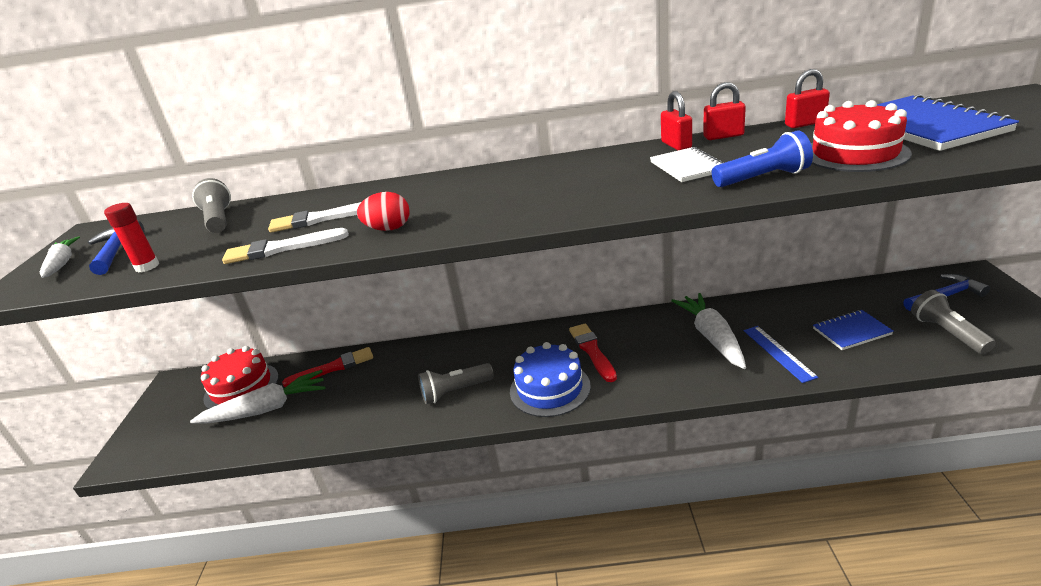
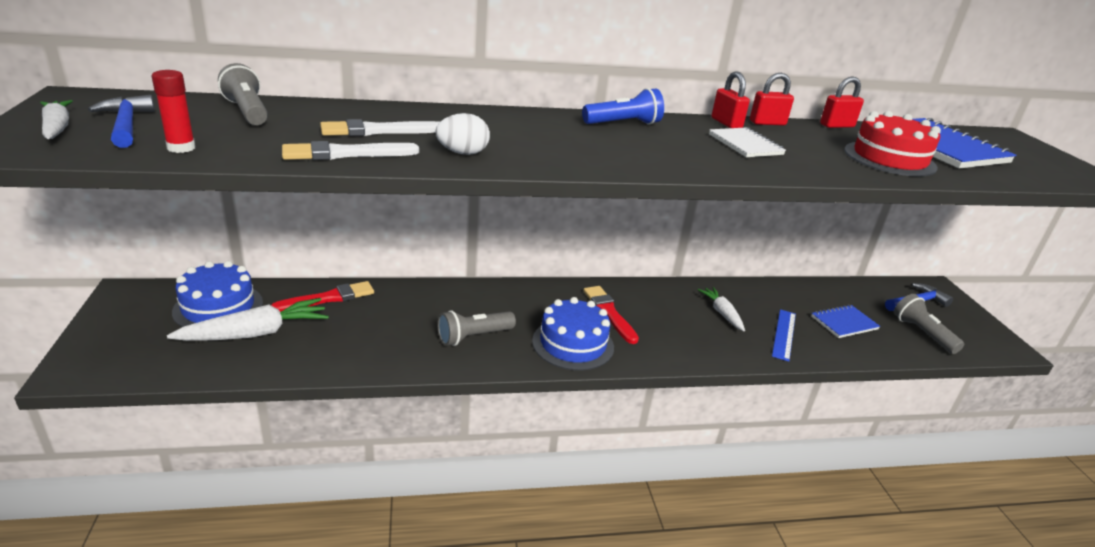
camera: 15 degrees left, 0 degrees up
red cake [201,346,279,409] -> blue cake [172,261,263,327]
red egg [357,192,410,231] -> white egg [436,113,490,155]
white carrot [671,293,746,369] -> white carrot [698,287,745,331], size x0.60
blue flashlight [712,130,813,187] -> blue flashlight moved to [582,88,664,125]
blue ruler [744,326,818,383] -> blue ruler turned 45 degrees clockwise [772,309,796,362]

